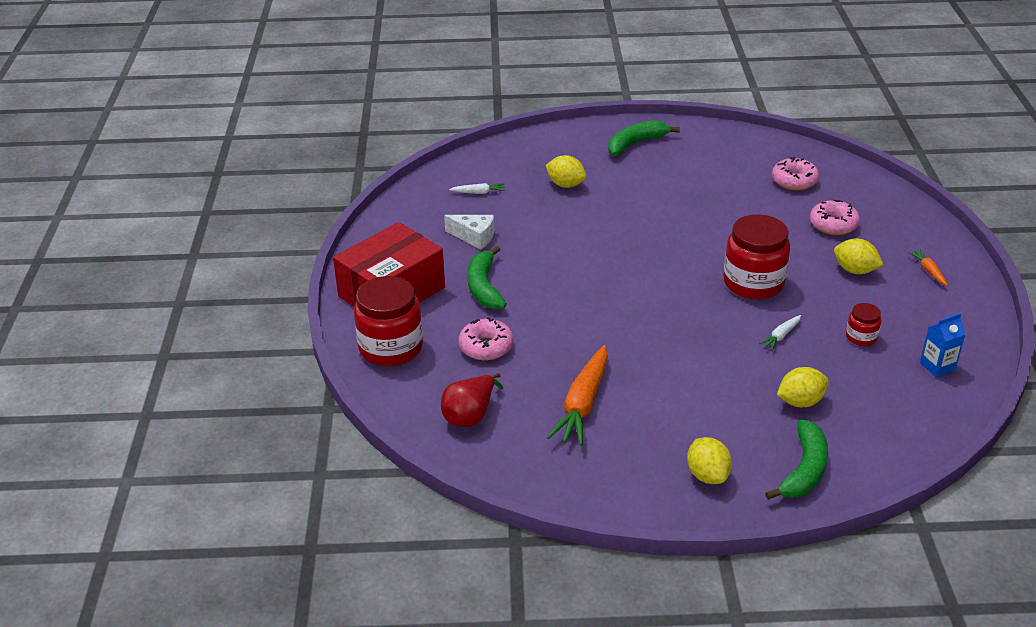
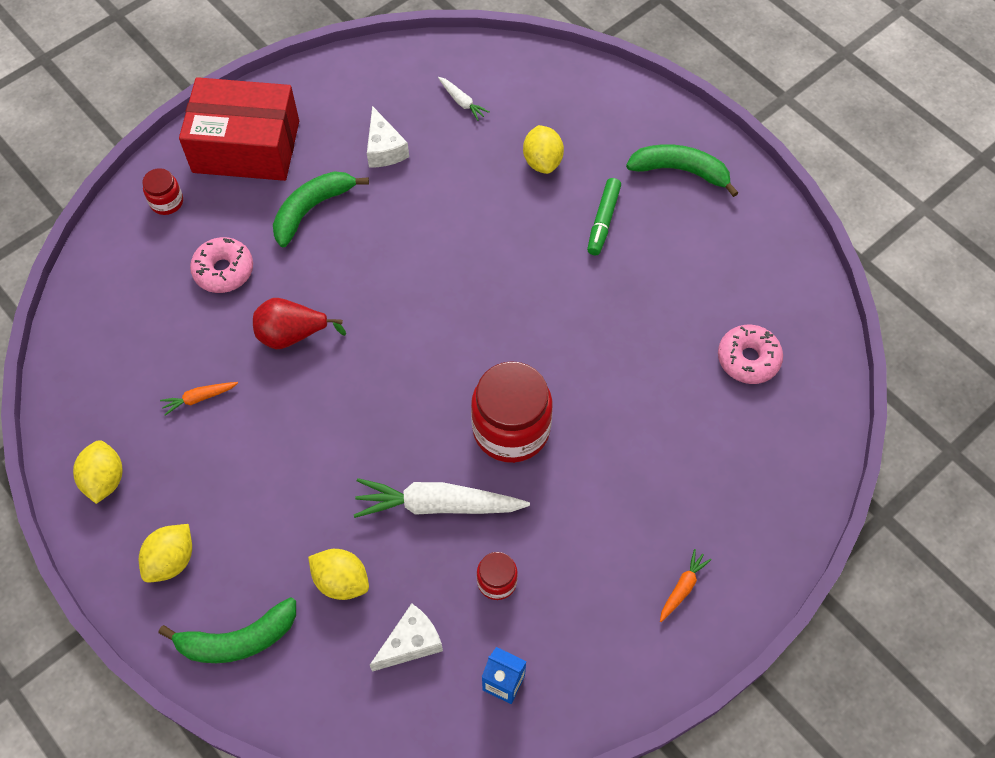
camera: 50 degrees right, 25 degrees up
red jar [354,276,423,366] -> red jar [142,168,183,215], size x0.48
red pear [441,373,503,427] -> red pear moved to [253,298,346,349]
orange carrot [547,345,608,446] -> orange carrot [160,382,238,416], size x0.47
white carrot [759,315,801,350] -> white carrot [354,478,530,518], size x2.14
pink donut [810,200,860,235] -> none
yellow lemon [834,238,883,274] -> yellow lemon moved to [73,440,122,504]
none -> white cheese [370,603,443,672]
none -> green marker [587,178,621,256]

